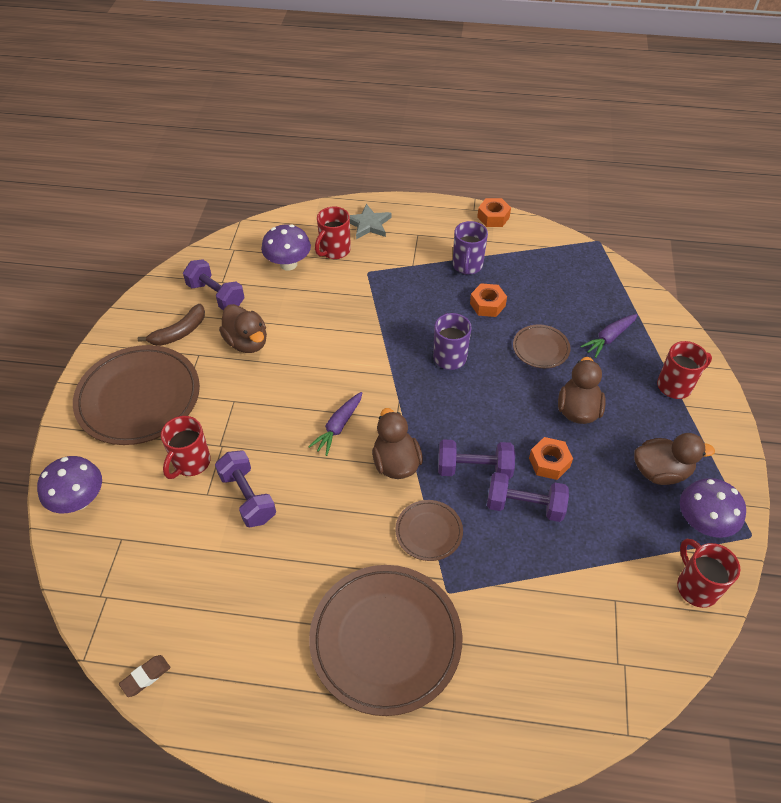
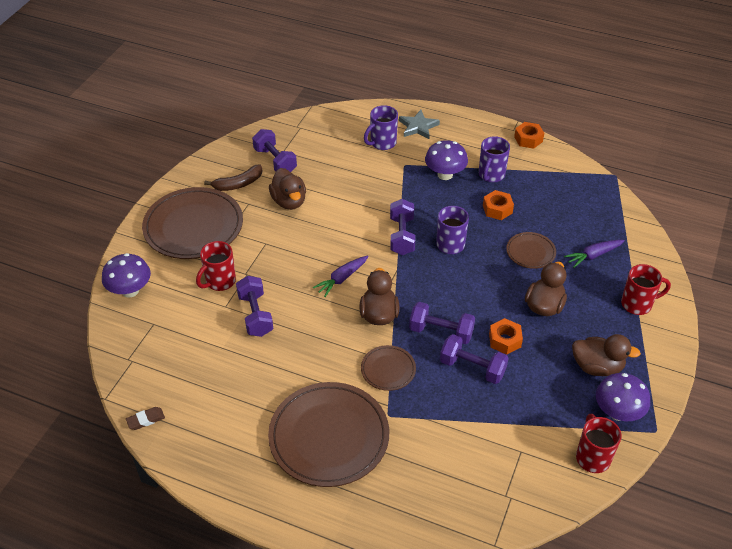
camera: 15 degrees right, 5 degrees down
purple mushroom [261,225,311,271] -> purple mushroom moved to [425,140,468,180]
red mug [315,207,351,259] -> purple mug [364,105,398,150]
none -> purple dumbbell [390,199,415,255]

